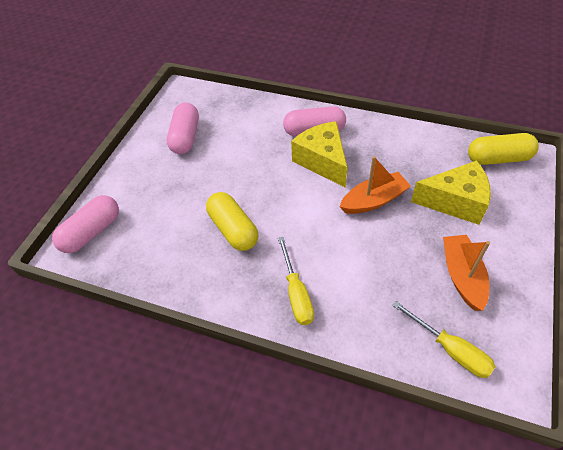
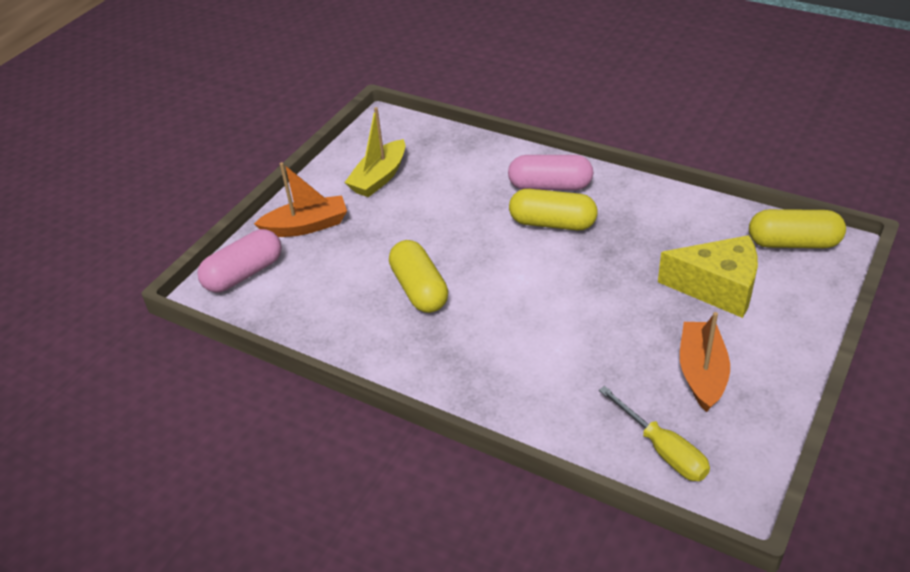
camera: 10 degrees right, 10 degrees down
pink capsule [167,102,199,154] -> yellow boat [344,107,405,197]
yellow screwdriver [278,237,314,325] -> none
yellow cheese [291,121,347,188] -> yellow capsule [509,189,598,230]
orange boat [339,156,411,214] -> orange boat moved to [254,162,347,237]

